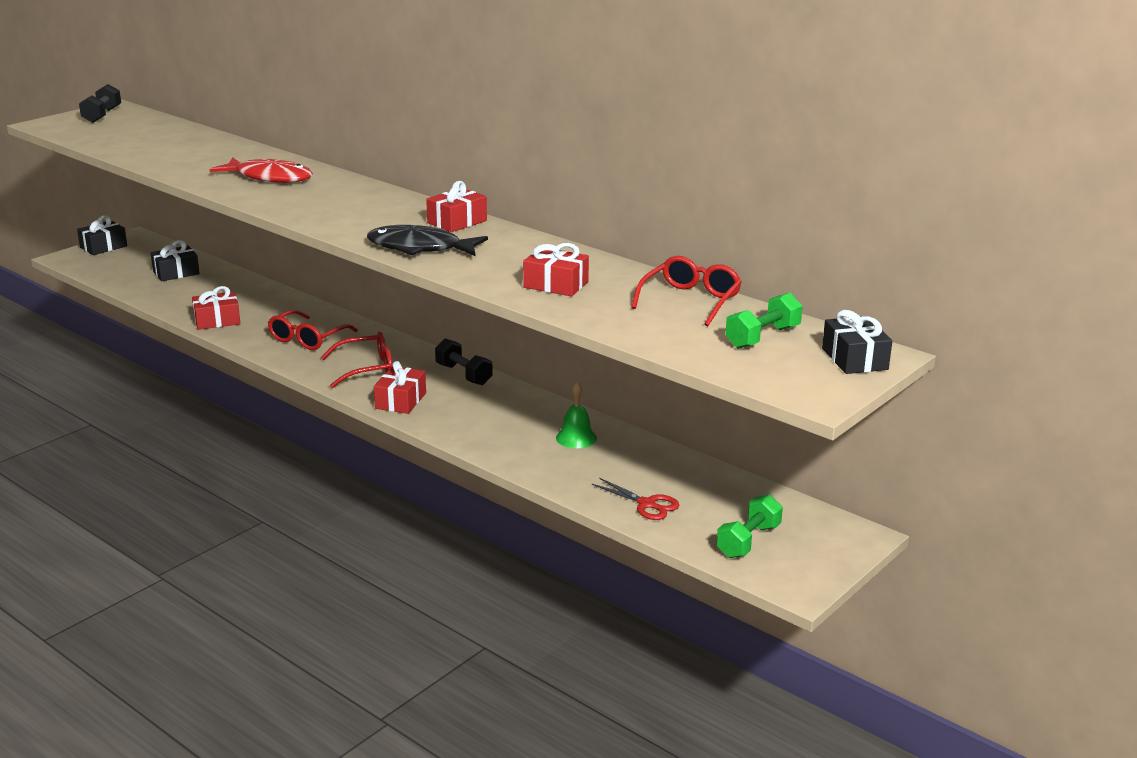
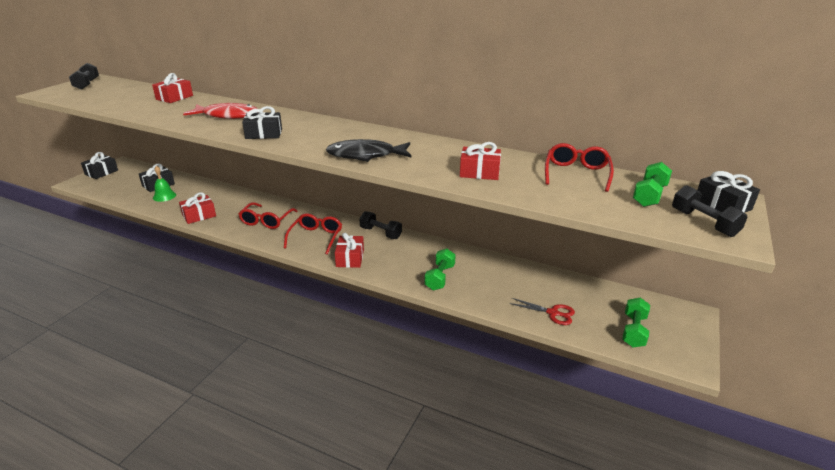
camera: 15 degrees left, 5 degrees up
red glasses [321,332,393,388] -> red glasses turned 45 degrees counterclockwise [284,214,342,255]
red gift [426,181,487,232] -> red gift moved to [152,73,193,103]
green bell [556,382,597,448] -> green bell moved to [153,166,176,202]
none -> black gift [242,106,282,139]
none -> green dumbbell [424,249,456,290]
none -> black dumbbell [672,185,747,237]

